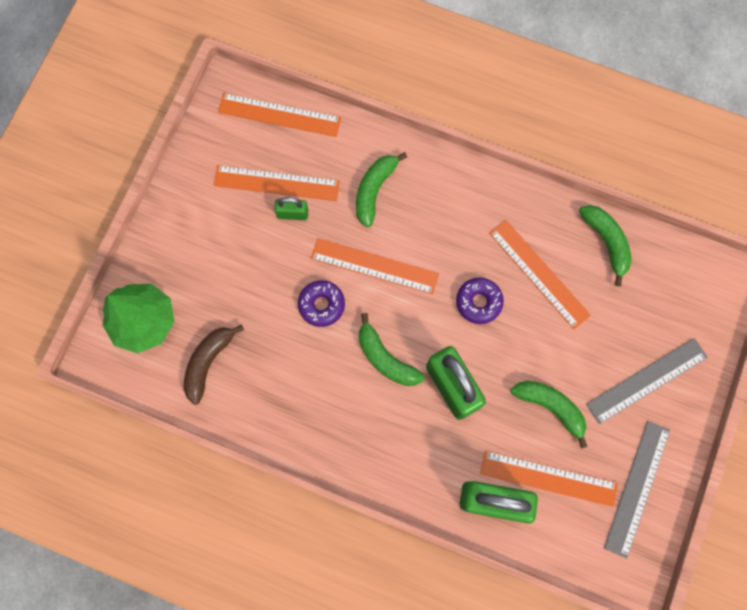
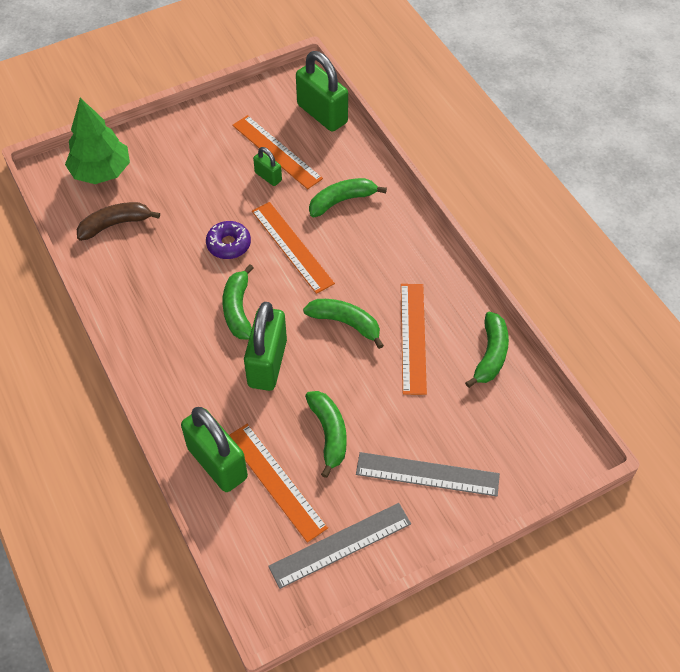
camera: 40 degrees right, 20 degrees down
orange ruler [218,93,341,137] -> green padlock [296,51,348,132]
purple donut [456,278,504,324] -> green banana [303,299,384,349]

